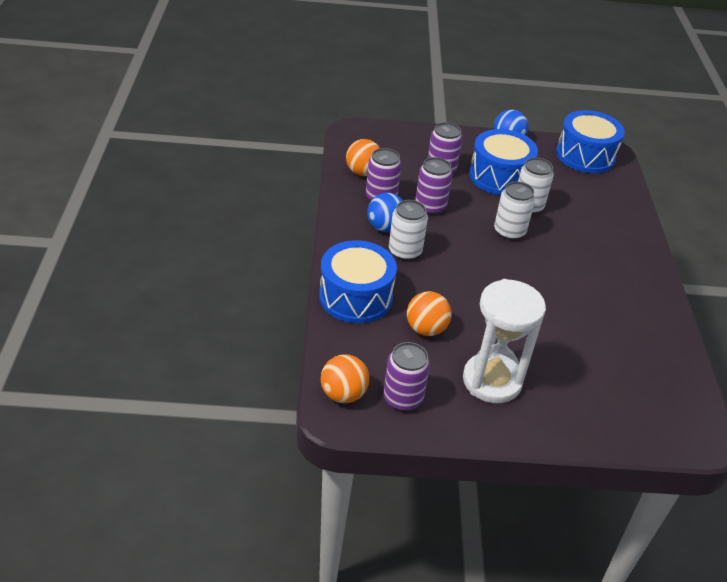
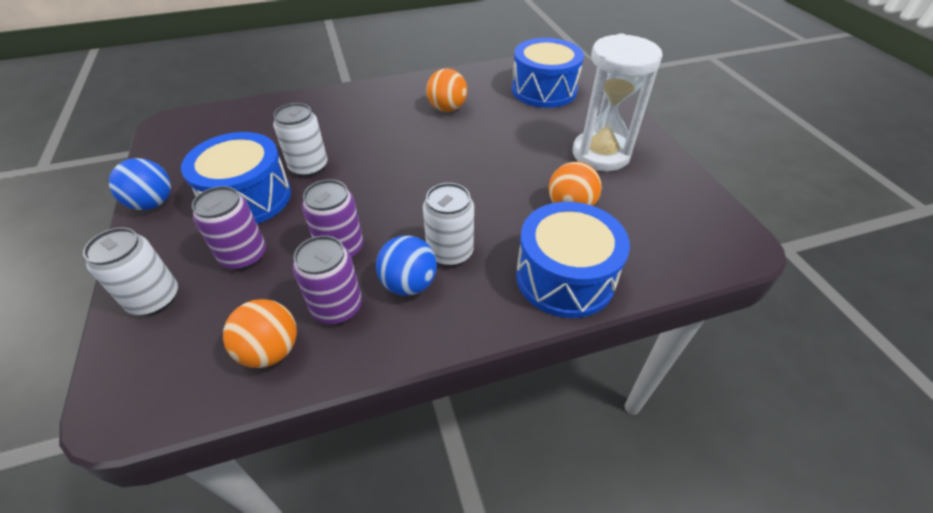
camera: 105 degrees left, 5 degrees up
orange ball [321,354,369,403] -> orange ball moved to [426,68,467,112]
purple can [383,342,430,411] -> none
white can [494,182,535,240] -> white can moved to [83,227,178,316]
blue drum [556,110,625,173] -> blue drum moved to [512,38,584,108]

